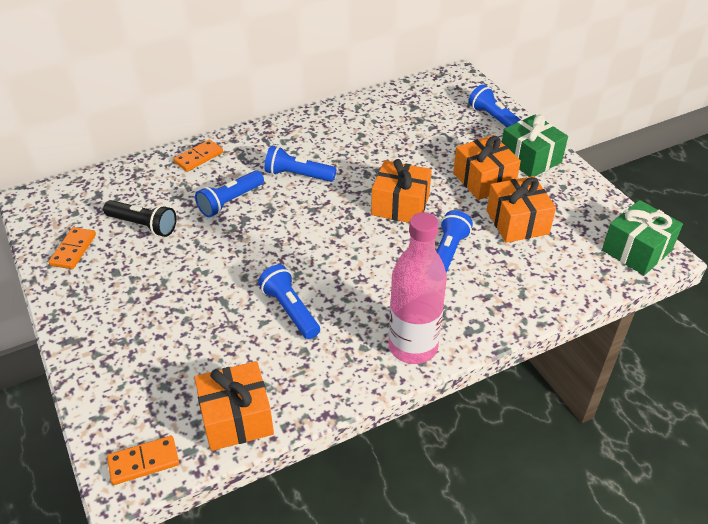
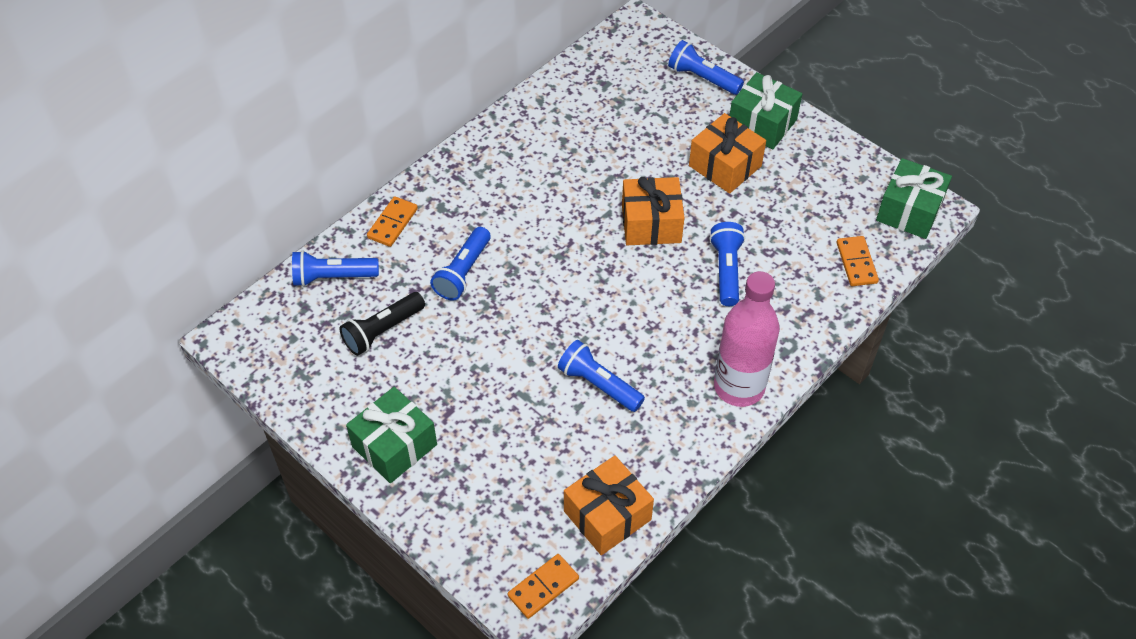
camera: 20 degrees left, 10 degrees up
orange domino [49,227,96,269] -> orange domino moved to [836,236,879,286]
black flashlight [103,200,177,237] -> black flashlight turned 135 degrees clockwise [339,292,425,356]
blue flashlight [265,146,336,182] -> blue flashlight moved to [292,250,379,287]
orange gift [487,176,556,243] -> none
none -> green gift [346,387,437,483]

